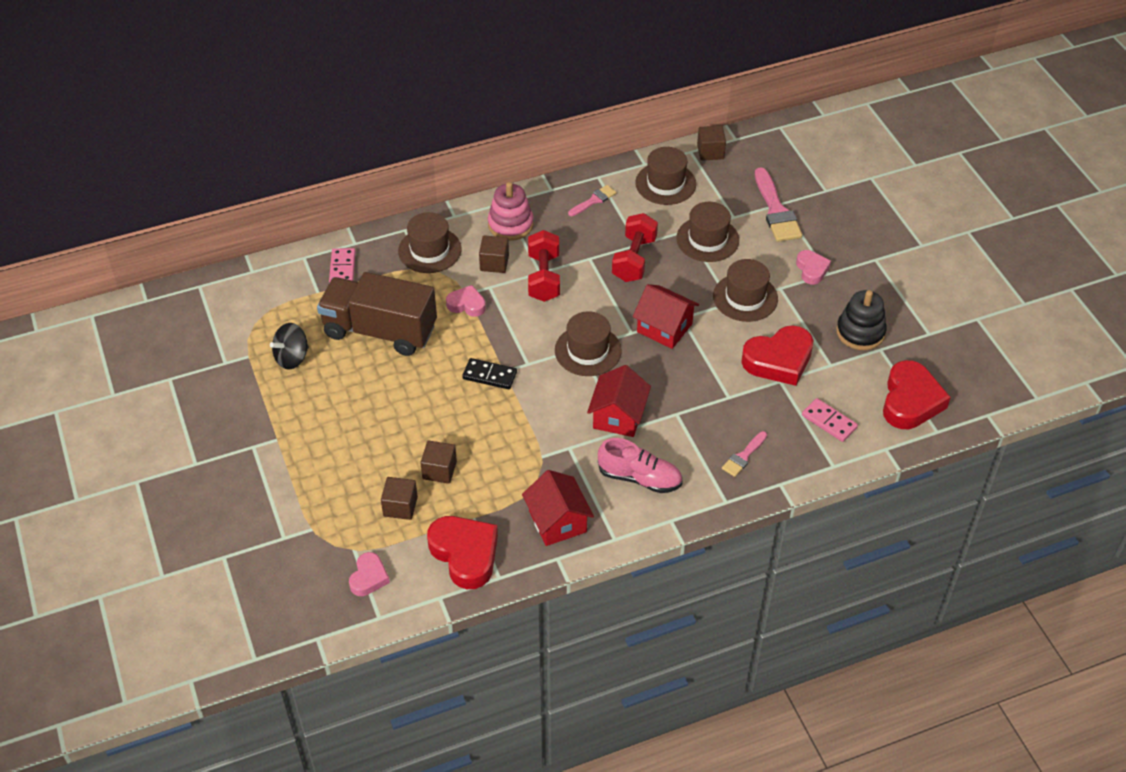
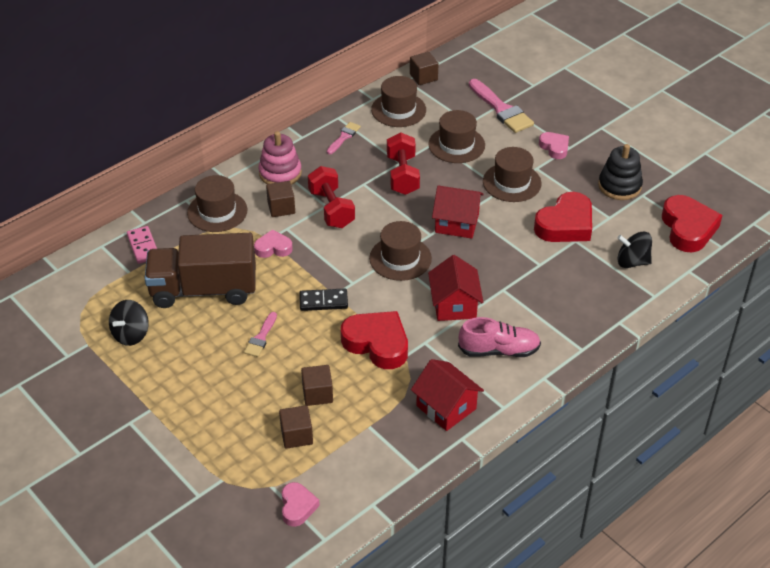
camera: 20 degrees left, 5 degrees down
red heart [427,516,498,589] -> red heart moved to [341,311,408,369]
pink brush [722,431,767,477] -> pink brush moved to [244,312,277,357]
pink domino [802,398,858,442] -> black spinning top [617,232,652,268]

